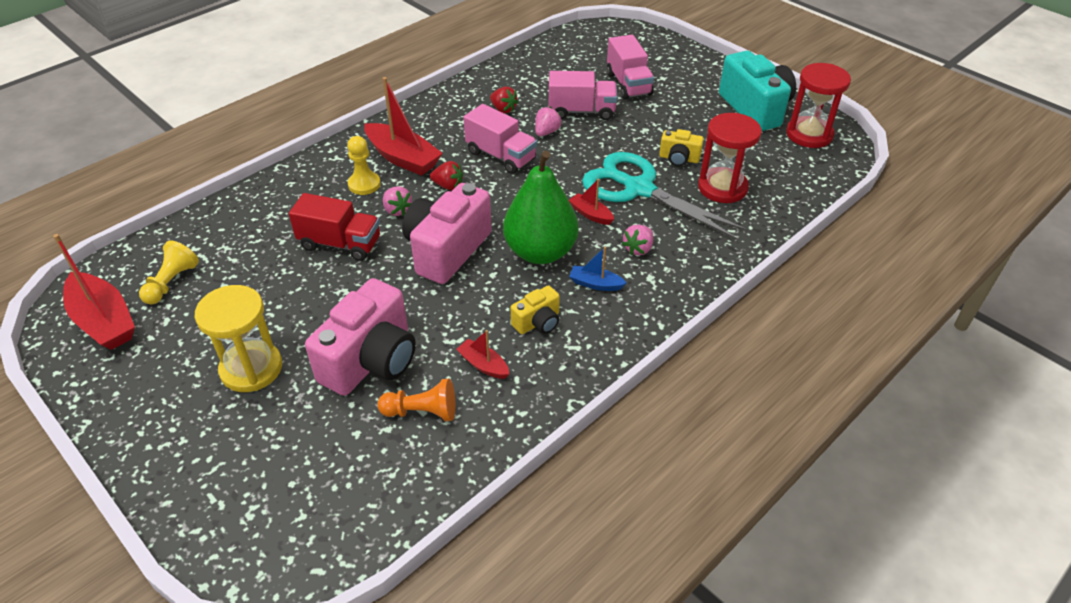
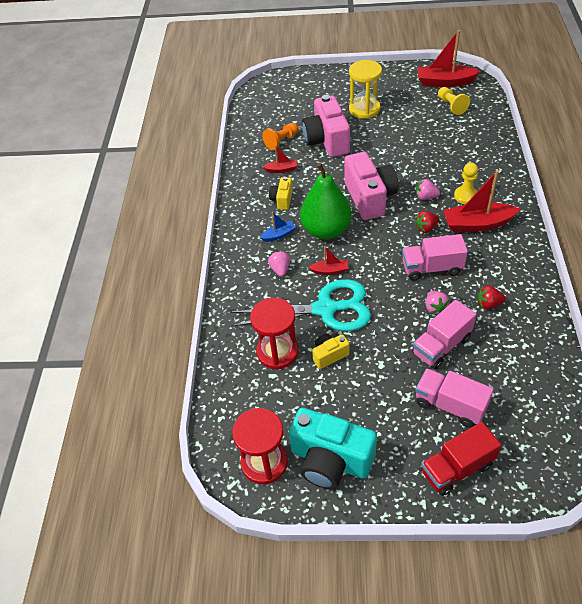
camera: 140 degrees right, 5 degrees up
red truck [289,193,380,261] -> red truck moved to [421,422,501,496]

